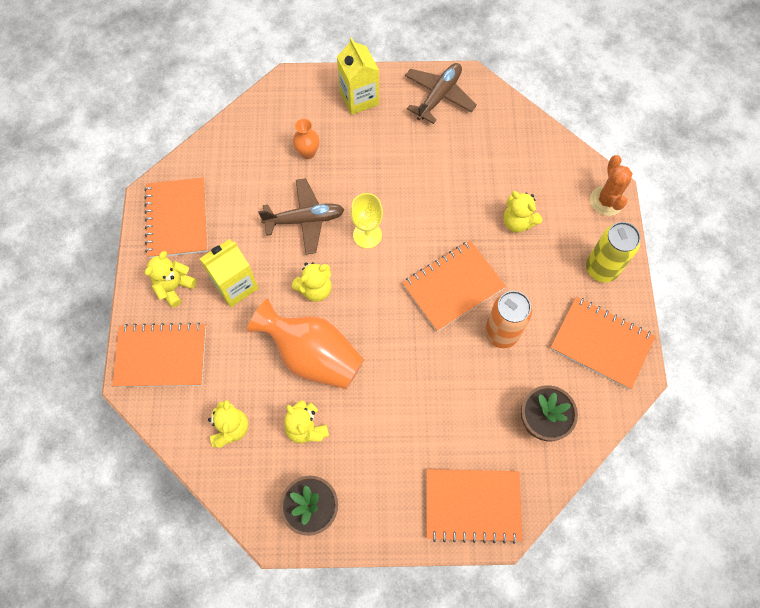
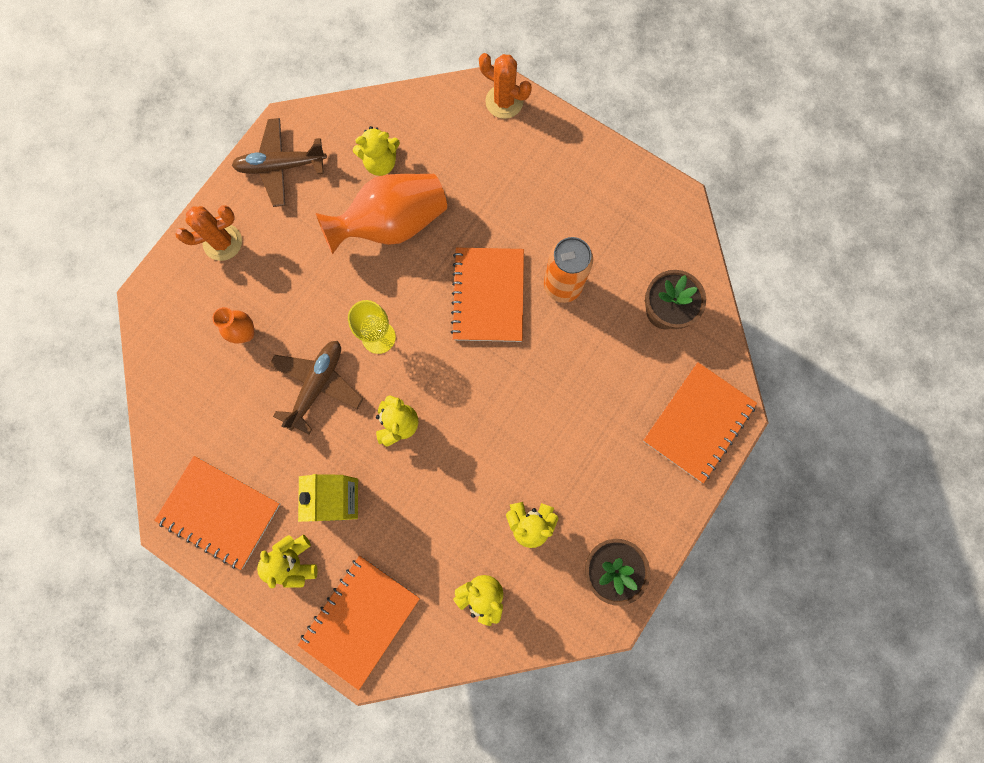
camera: 55 degrees left, 10 degrees up
orange vase [247,299,364,389] -> orange vase moved to [316,174,447,254]
yellow carton [337,37,379,115] -> orange cactus [175,205,242,261]
brown plane [405,63,477,124] -> brown plane turned 75 degrees counterclockwise [232,118,327,207]
yellow teddy bear [503,191,542,232] -> yellow teddy bear moved to [353,126,400,176]
orange notebook [550,296,656,390] -> none
yellow can [586,222,641,282] -> none

